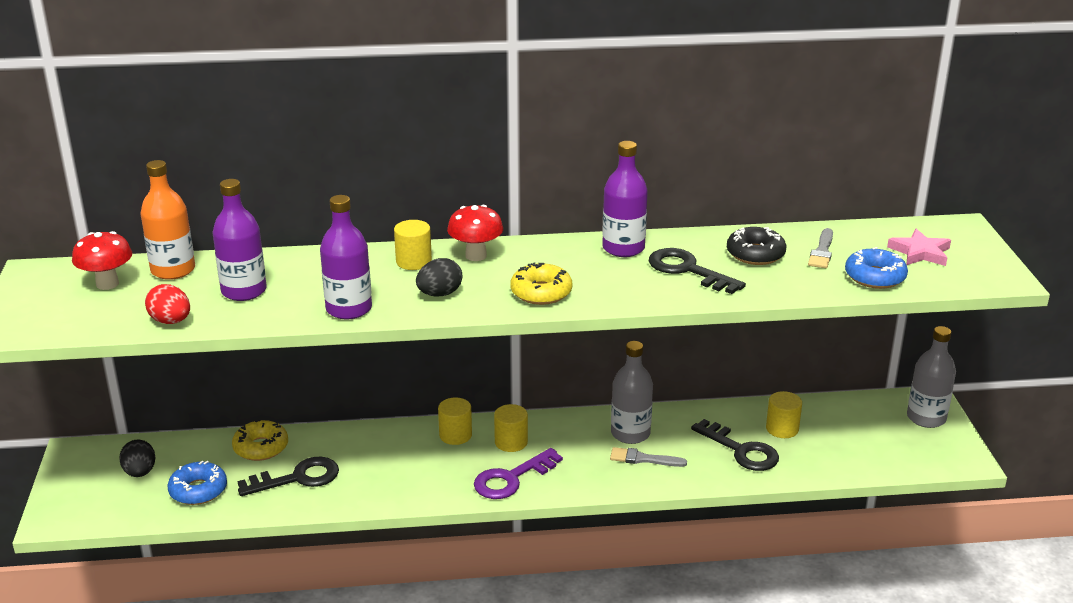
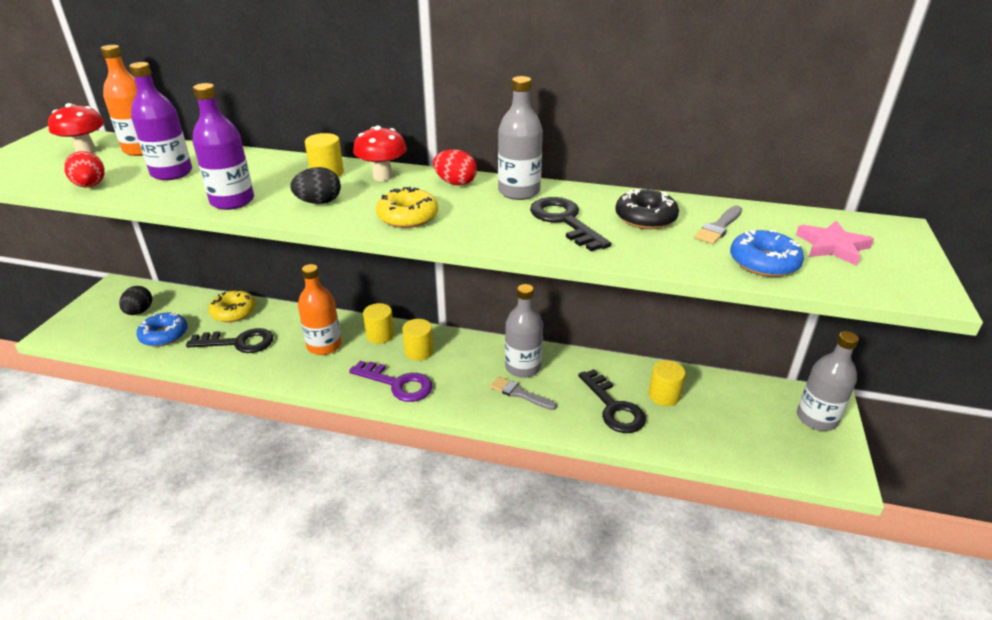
camera: 20 degrees right, 5 degrees up
purple key [474,448,563,499] -> purple key turned 135 degrees counterclockwise [349,361,432,402]
purple bottle [602,141,648,257] -> grey bottle [498,76,543,200]
none -> orange bottle [298,264,342,355]
none -> red egg [433,149,477,186]

